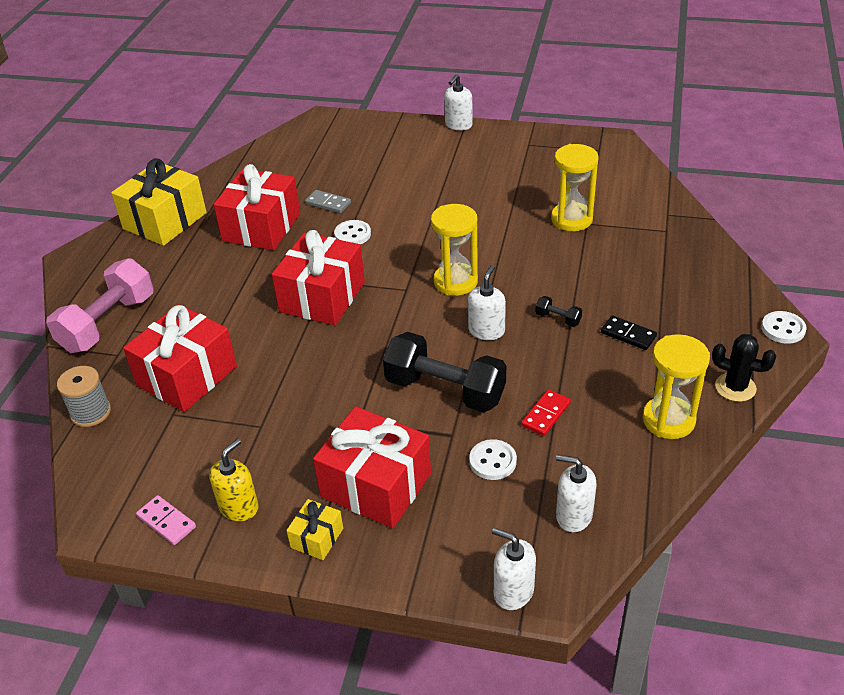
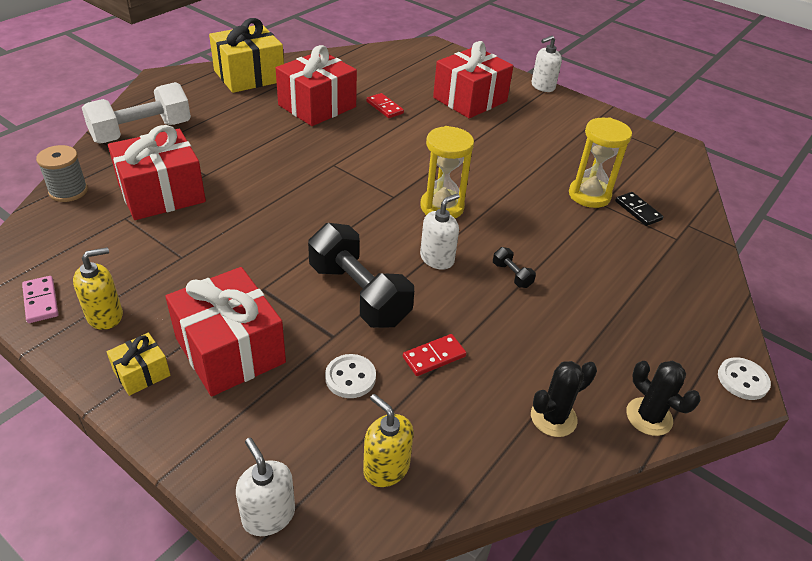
camera: 20 degrees right, 0 degrees up
pink dumbbell [46,258,153,353] -> white dumbbell [82,82,191,144]
red gift [272,230,365,325] -> red gift moved to [433,41,513,118]
grey domino [305,190,351,213] -> red domino [366,93,404,118]
white button [334,220,371,244] -> none
white soap dispenser [556,455,597,532] -> yellow soap dispenser [363,394,414,487]
black domino [601,316,657,350] -> black domino moved to [615,192,663,226]
yellow hourglass [643,334,710,439] -> black cactus [531,361,597,437]

